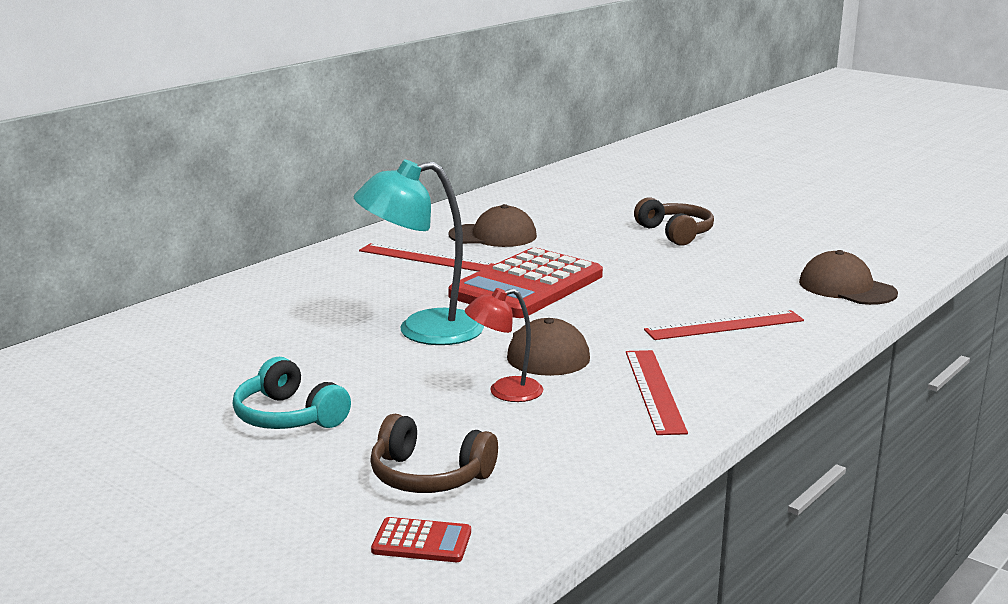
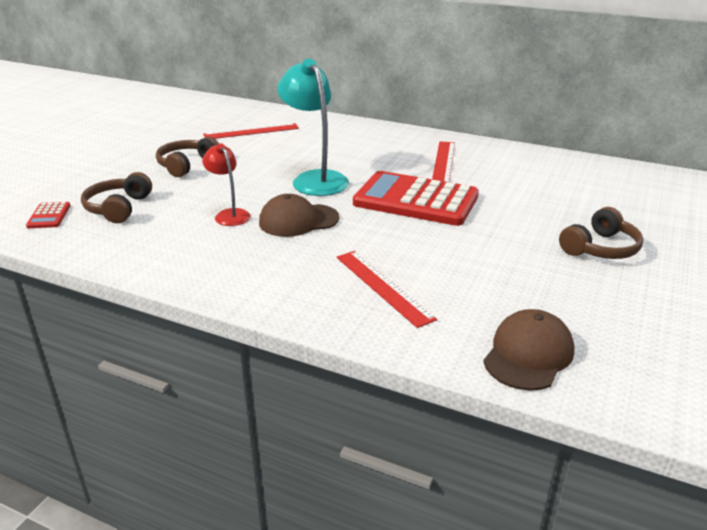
camera: 75 degrees right, 10 degrees up
turquoise headphones [233,357,351,429] -> brown headphones [156,136,219,177]
brown cap [448,204,537,247] -> none
red ruler [626,350,688,435] -> red ruler moved to [203,123,299,139]

